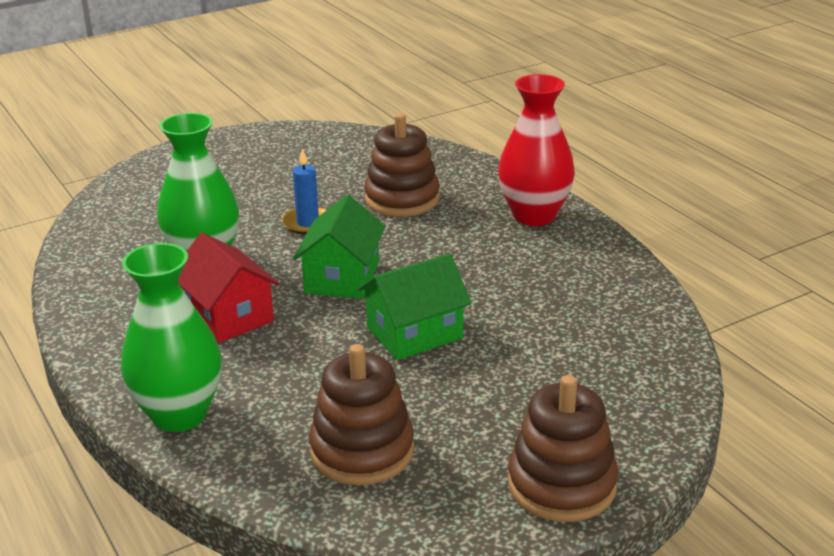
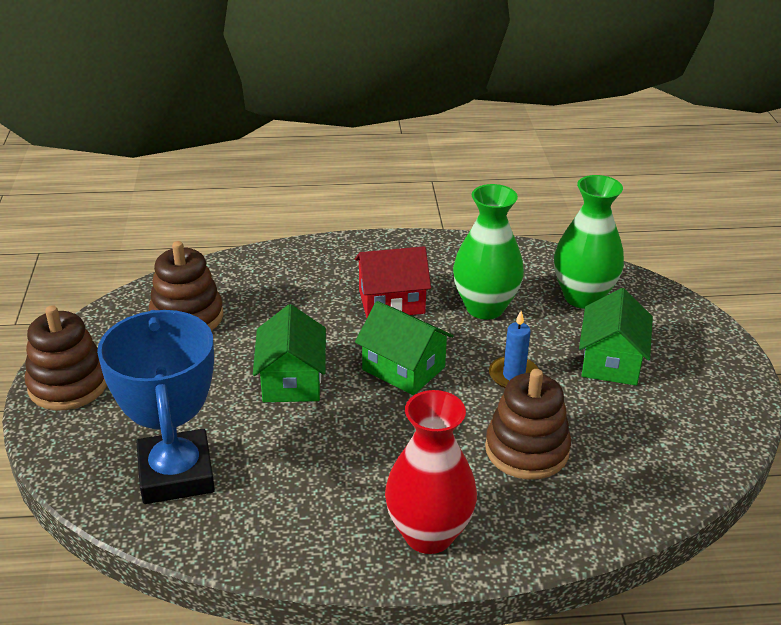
camera: 115 degrees right, 5 degrees up
green vase [121,243,222,432] -> green vase moved to [554,175,624,309]
none -> blue trophy [97,310,215,504]
none -> green house [579,288,653,386]

